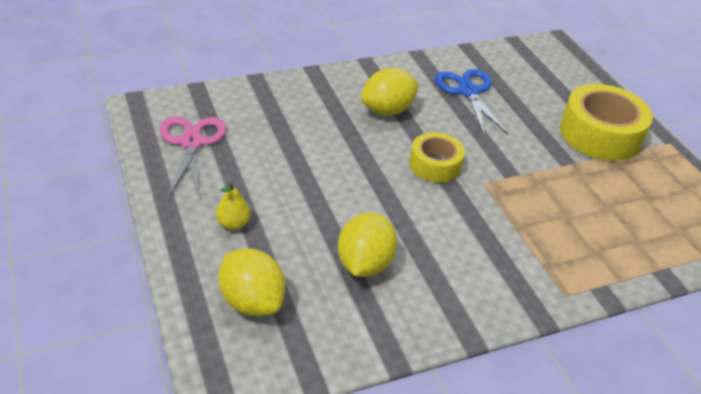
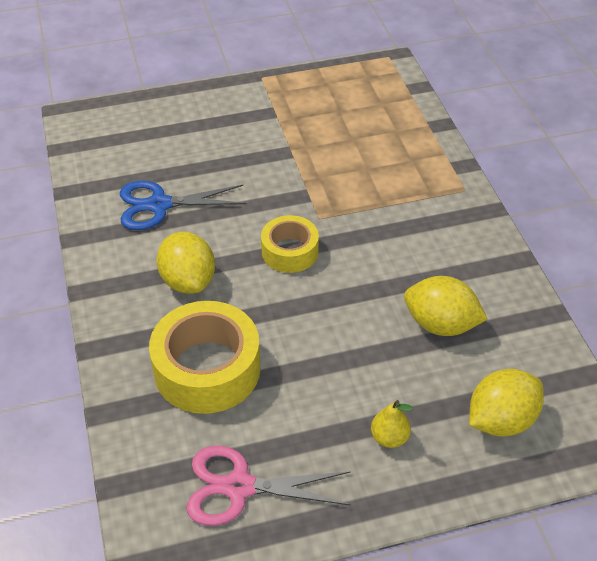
camera: 80 degrees left, 5 degrees up
yellow tape [560,84,653,161] -> yellow tape moved to [149,301,261,414]

